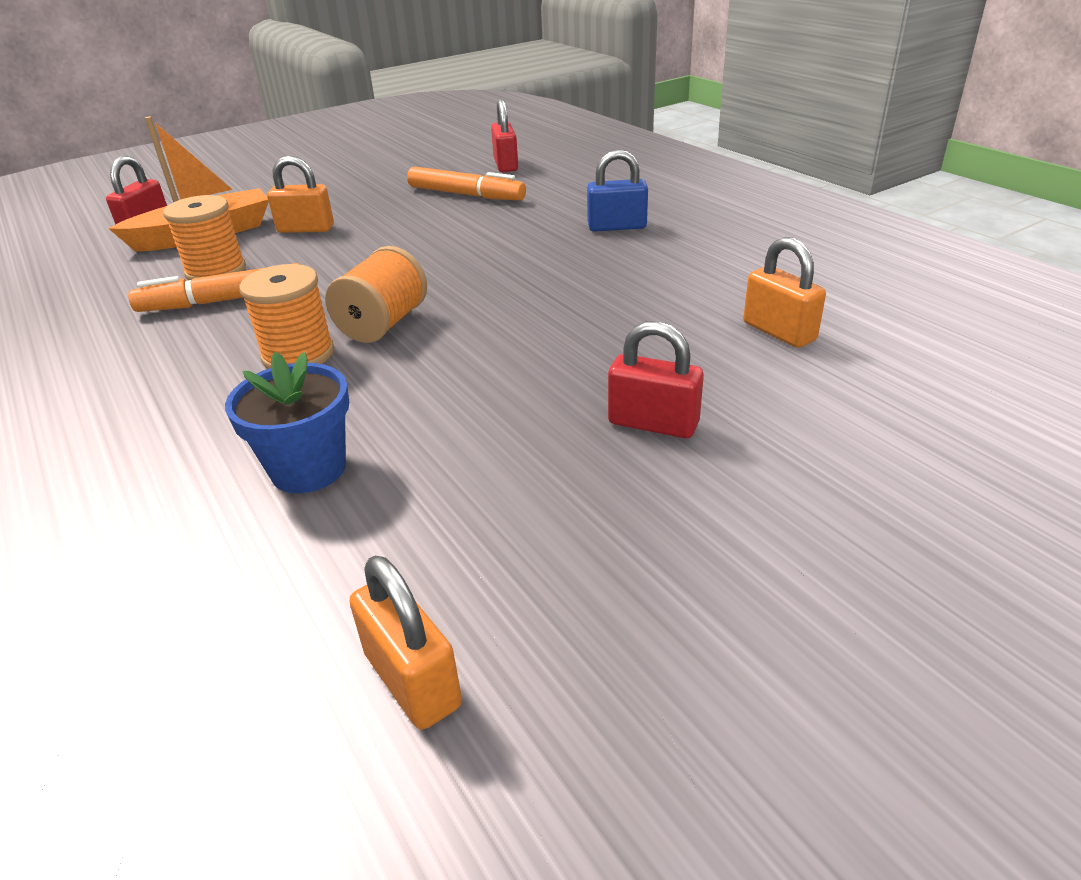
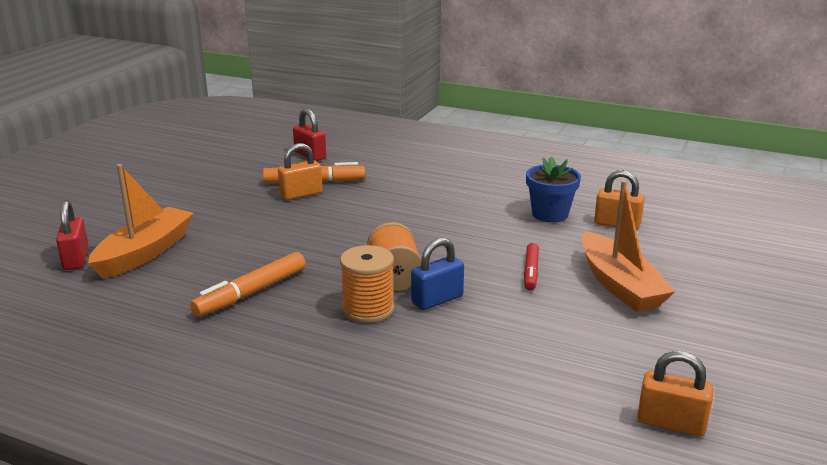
camera: 35 degrees left, 10 degrees down
orange spool [163,195,246,280] -> none
blue flower pot [225,352,349,493] -> blue flower pot moved to [526,156,581,223]
orange padlock [267,156,334,233] -> orange padlock moved to [278,143,323,200]
blue padlock [587,149,648,232] -> blue padlock moved to [411,238,464,310]
red padlock [608,321,704,438] -> orange boat [582,180,675,312]
none -> red marker [524,243,539,291]

